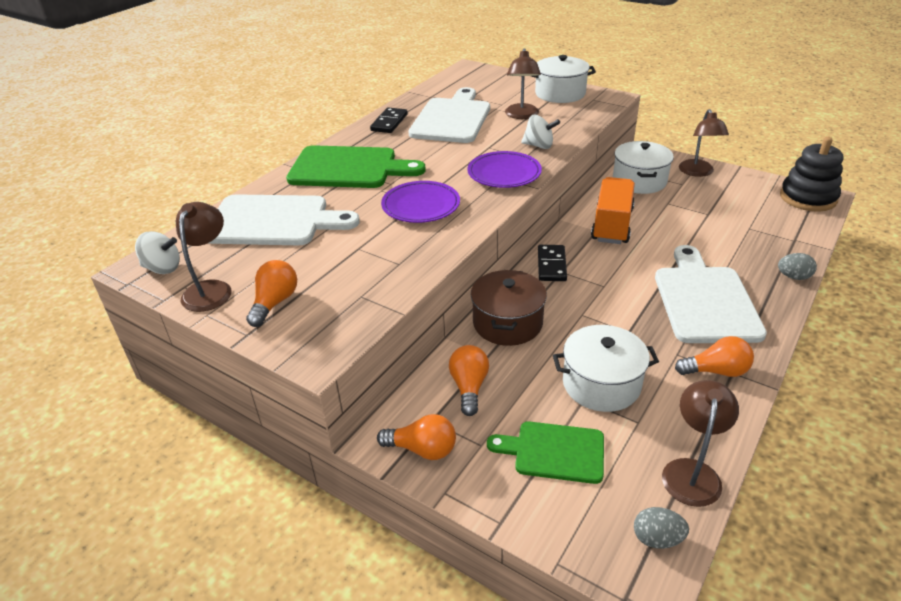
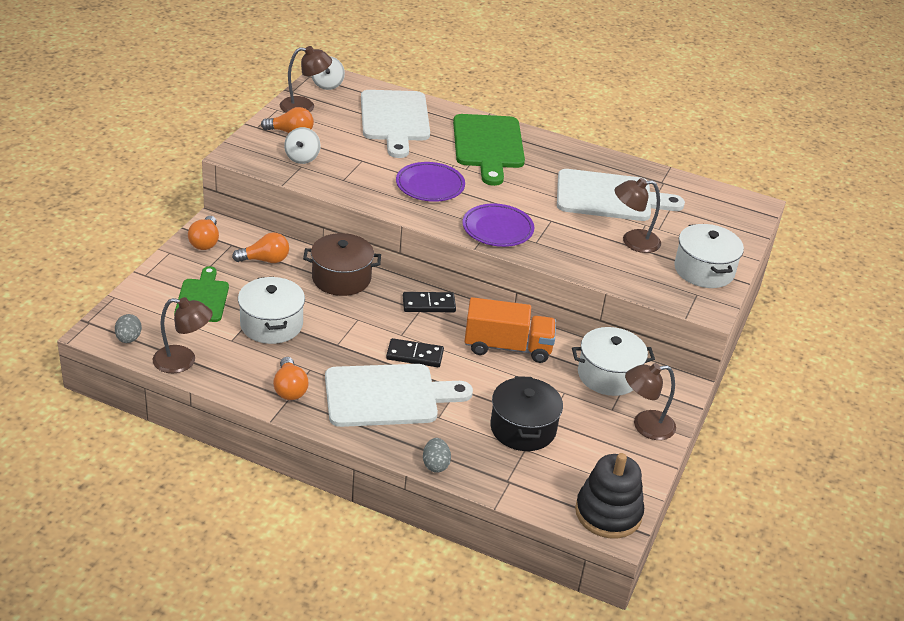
camera: 75 degrees right, 0 degrees up
black domino [370,107,408,133] -> black domino moved to [386,338,444,367]
white spinning top [521,115,560,149] -> white spinning top moved to [284,127,321,164]
none -> black pot [490,376,563,451]

